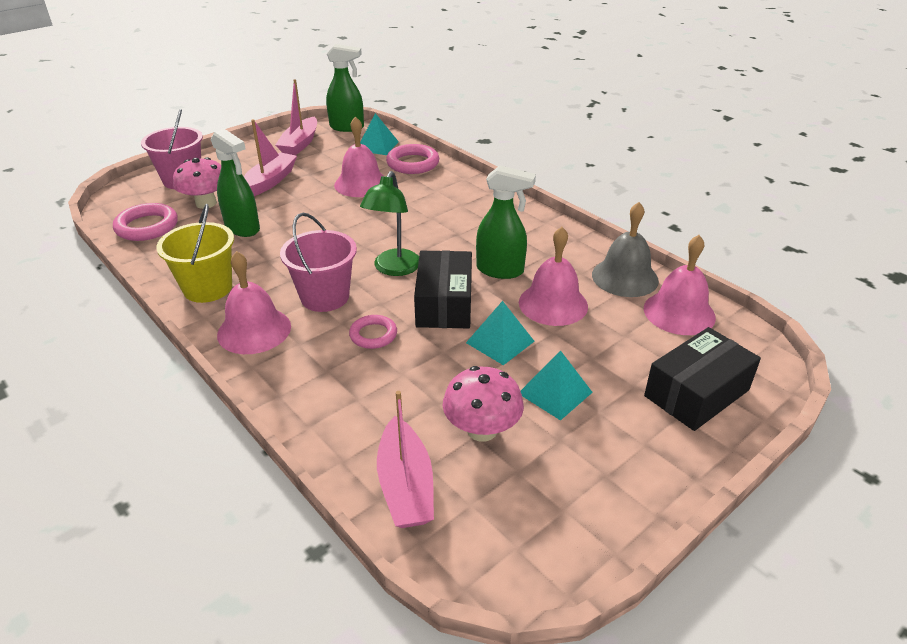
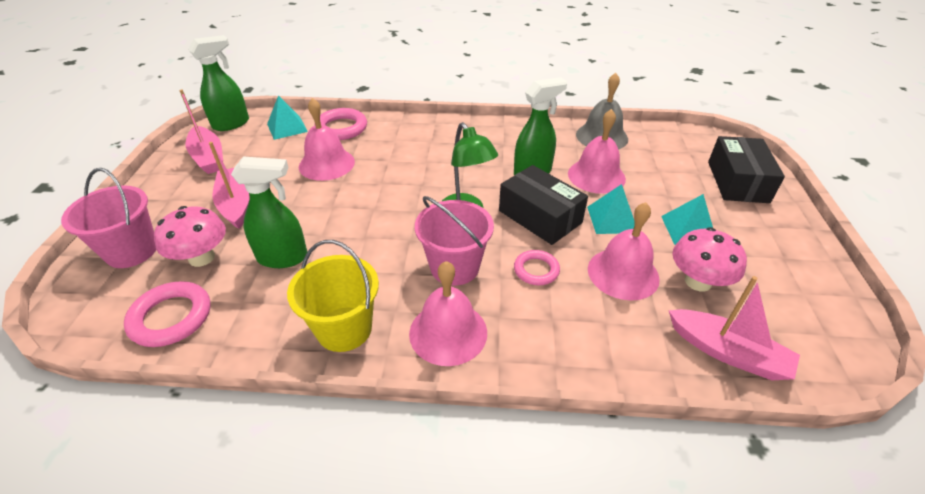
camera: 45 degrees left, 5 degrees up
pink bell [644,235,716,335] -> pink bell moved to [588,202,660,301]

